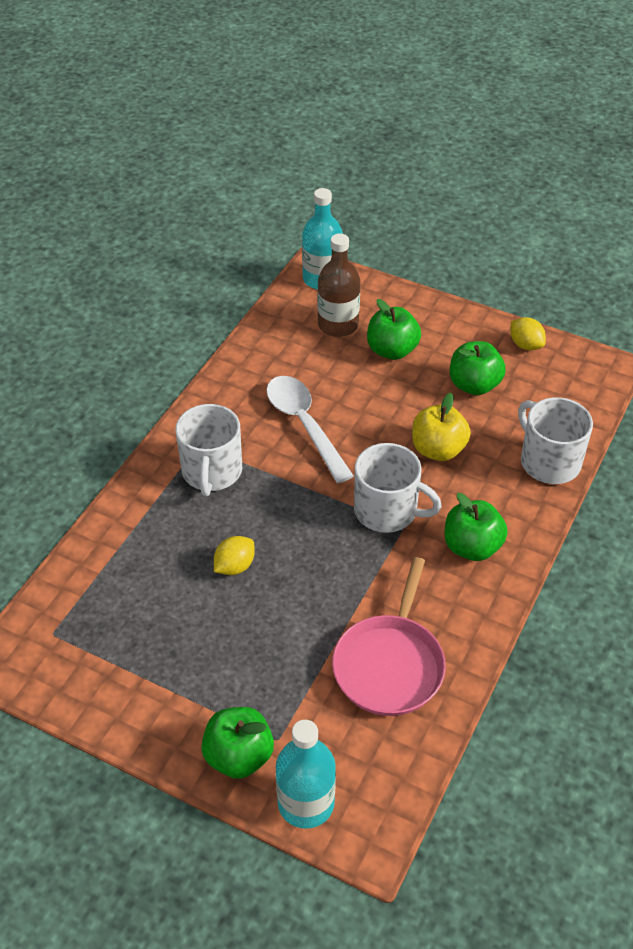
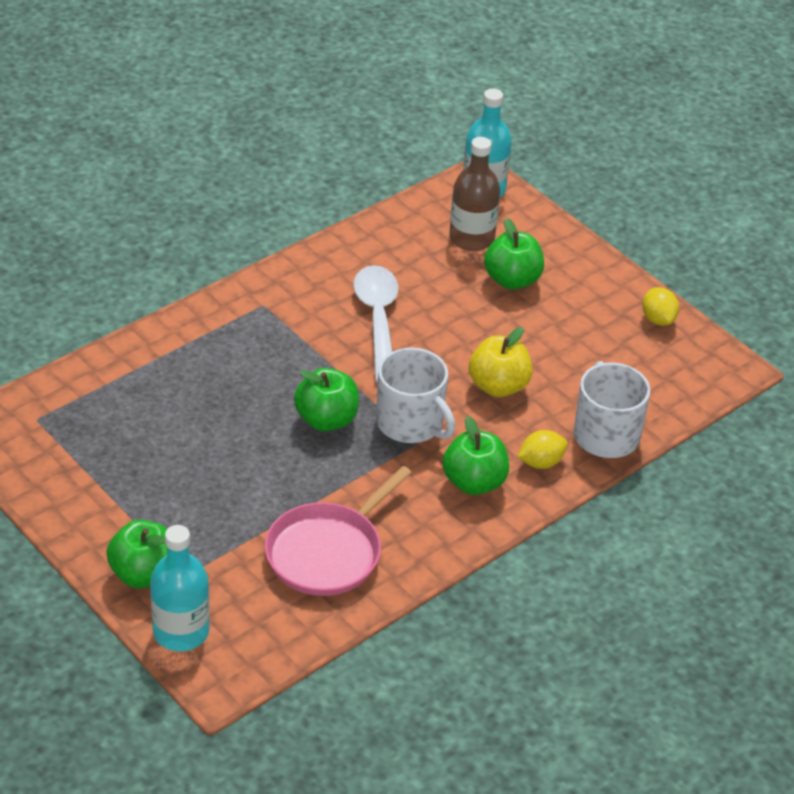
camera: 20 degrees right, 5 degrees down
white mug [176,404,242,496] -> none
yellow lemon [214,536,255,575] -> yellow lemon moved to [517,430,568,469]
green apple [450,341,506,395] -> green apple moved to [294,368,359,431]

